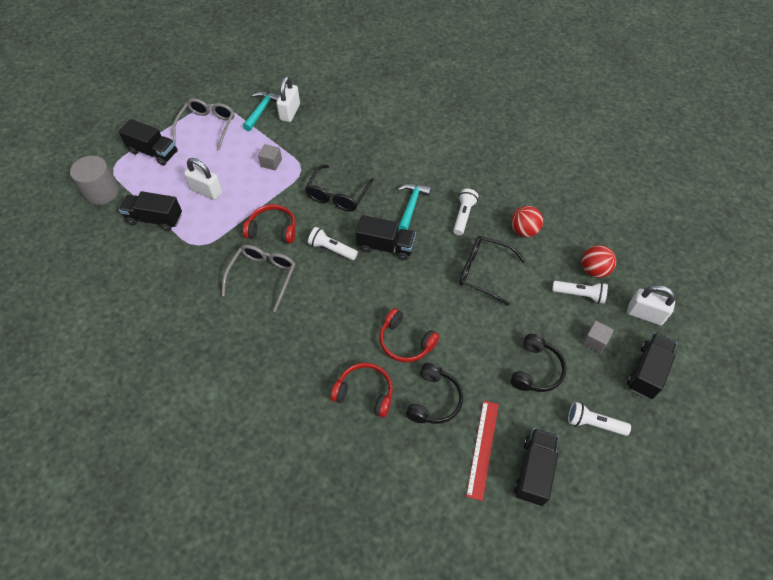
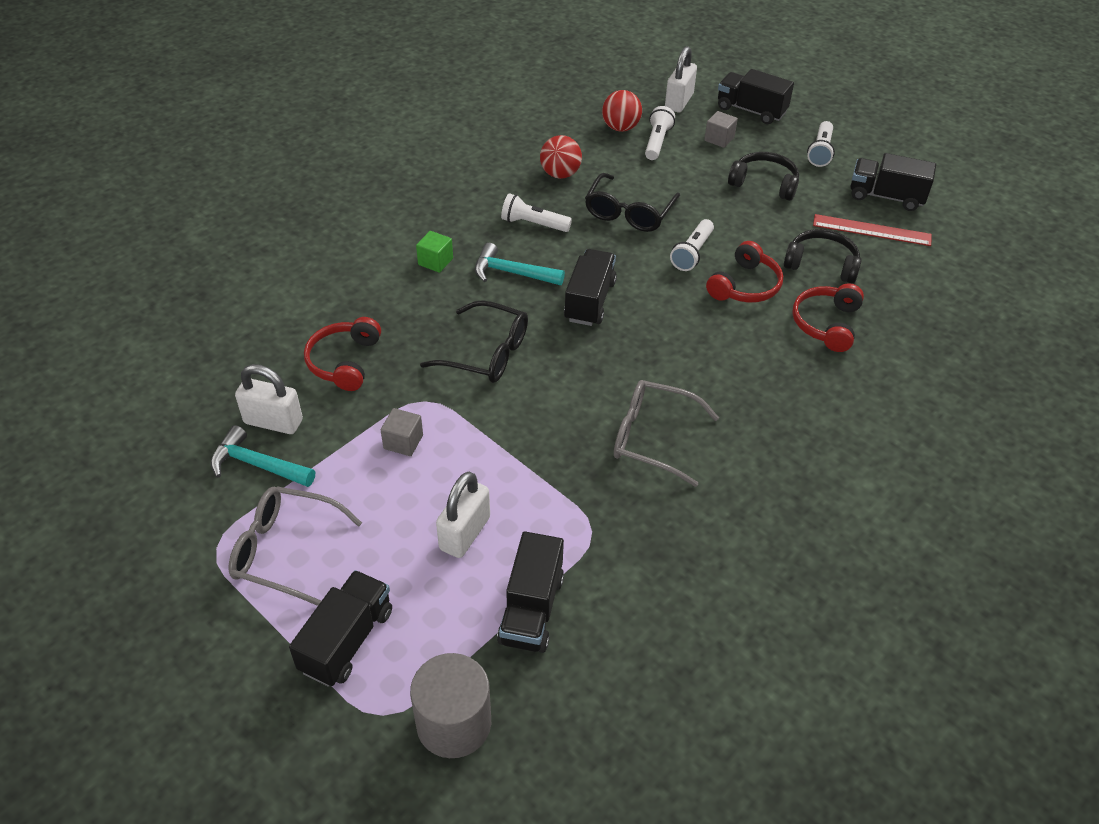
camera: 90 degrees left, 10 degrees down
red headphones [243,204,295,244] -> red headphones moved to [304,317,381,391]
white flashlight [308,227,358,260] -> white flashlight moved to [670,219,714,271]
none -> green cube [416,231,453,273]

